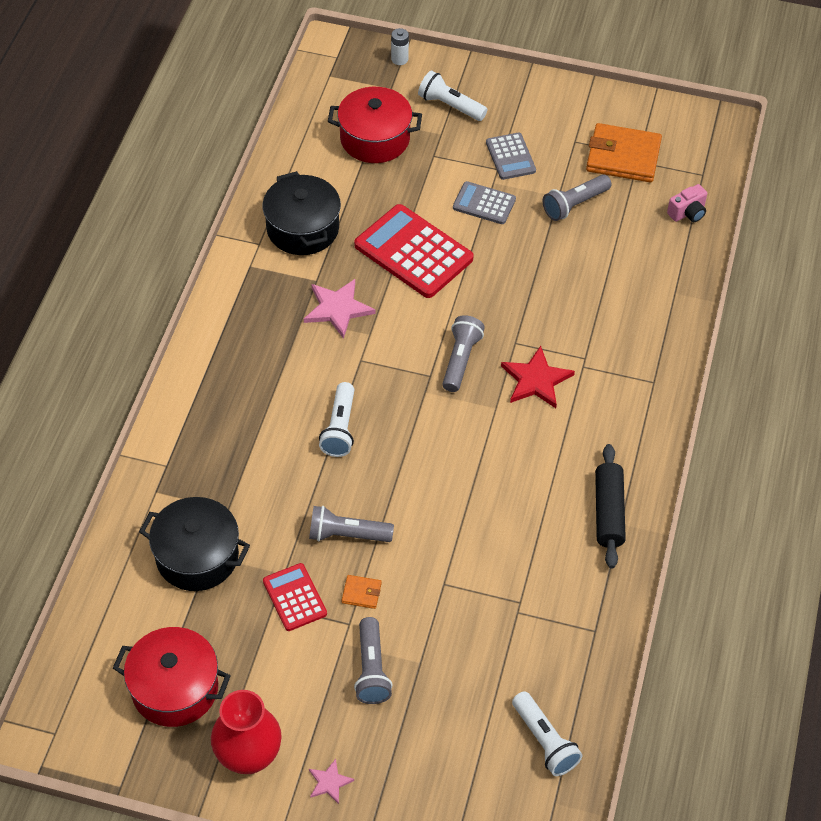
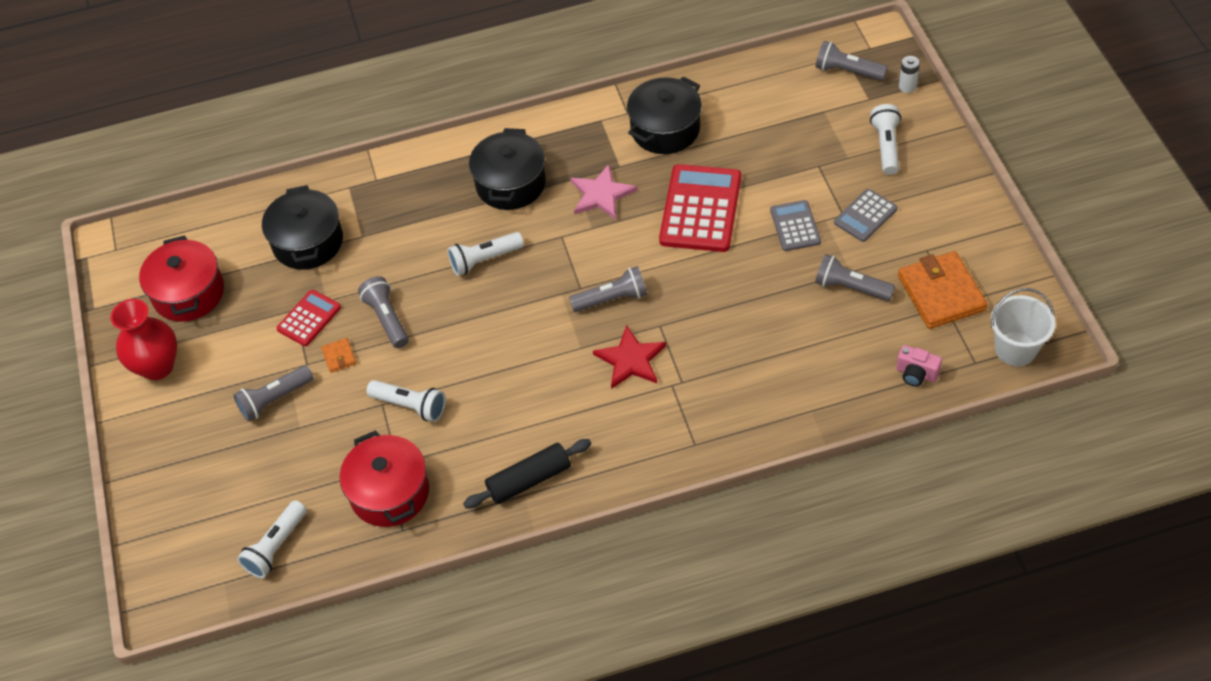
camera: 65 degrees right, 0 degrees up
pink star [309,759,354,804] -> none
red pot [328,87,422,163] -> red pot moved to [340,430,429,527]
none -> white flashlight [367,380,446,422]
none -> black pot [469,128,546,210]
none -> grey flashlight [815,41,888,81]
none -> white bucket [991,288,1055,366]

